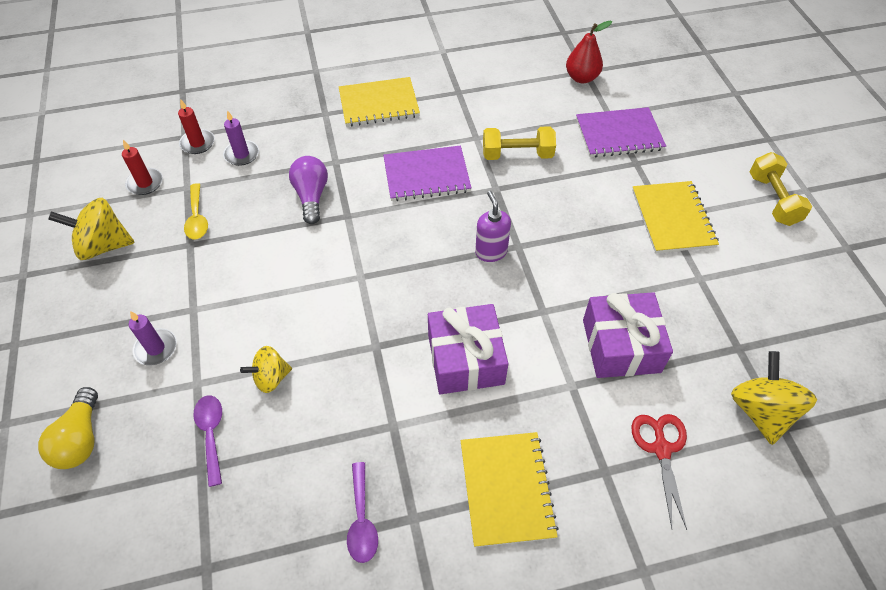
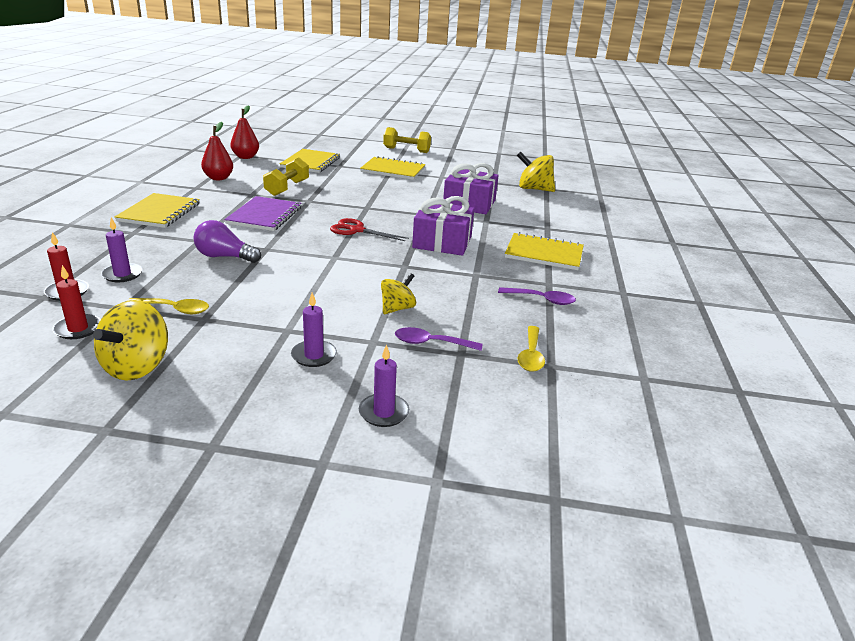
camera: 70 degrees left, 25 degrees down
yellow light bulb [38,387,98,469] -> purple candle [359,344,409,427]
yellow spinning top [240,346,292,393] -> yellow spinning top turned 135 degrees counterclockwise [381,273,416,314]
purple soap dispenser [475,191,511,262] -> none
purple notebook [576,107,666,157] -> yellow notebook [280,149,340,173]
red scissors [631,414,687,530] -> red scissors moved to [330,218,409,241]
none -> red pear [201,122,233,180]
none -> yellow spoon [518,326,545,372]

